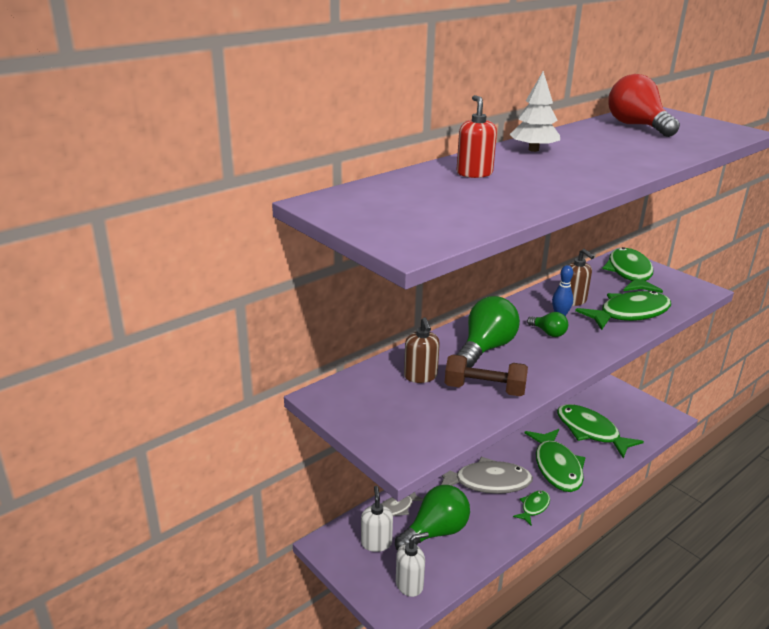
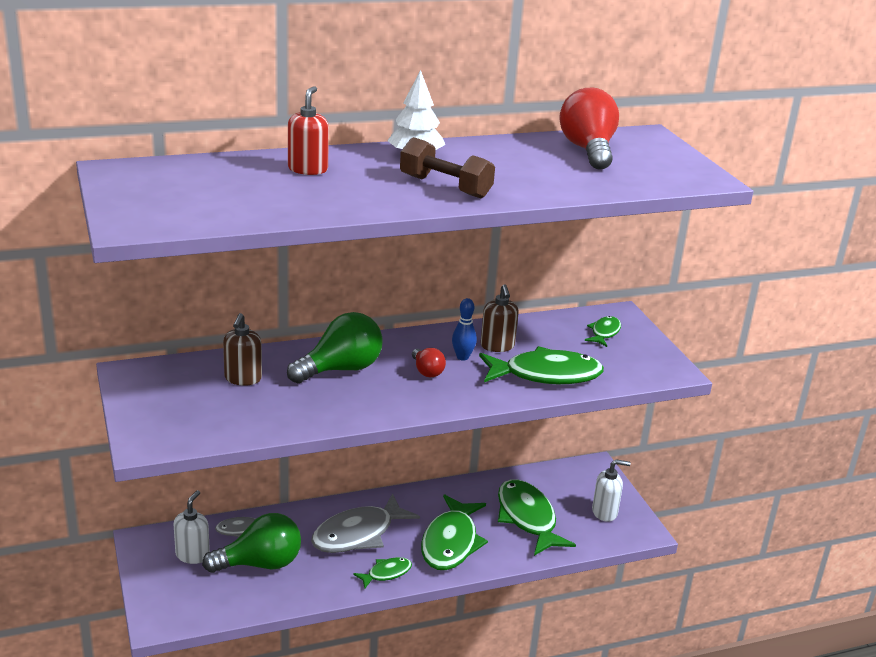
camera: 20 degrees right, 0 degrees up
white soap dispenser [396,532,429,597] -> white soap dispenser moved to [592,459,630,522]
grey fish [441,457,533,494] -> grey fish turned 120 degrees clockwise [311,493,420,553]
brown dumbbell [445,354,528,396] -> brown dumbbell moved to [400,137,495,198]
green light bulb [527,312,568,337] -> red light bulb [412,348,446,377]
green fish [602,247,663,293] -> green fish [585,316,621,347], size x0.50

